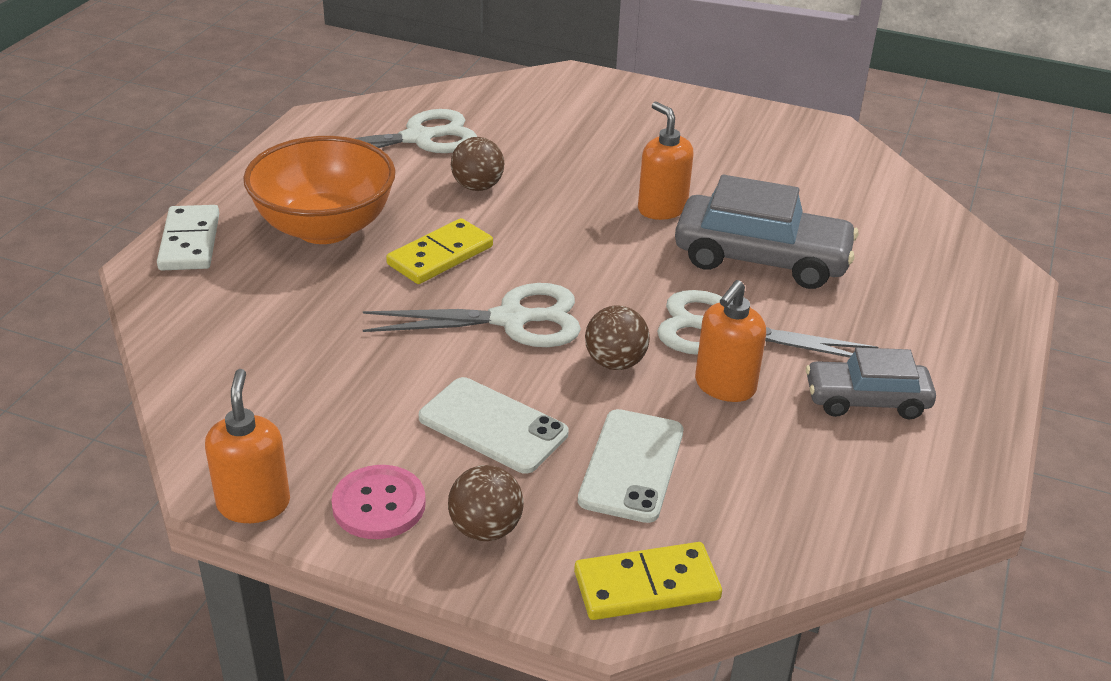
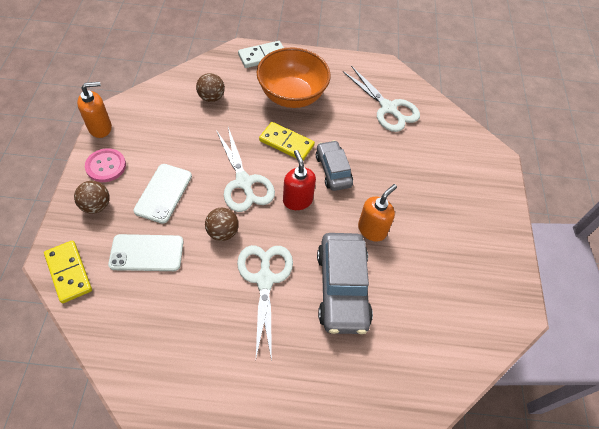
camera: 70 degrees right, 20 degrees up
brown ball [451,137,504,191] -> brown ball moved to [196,73,225,102]
orange soap dispenser [695,280,766,402] -> none
grey car [806,347,936,419] -> grey car moved to [316,140,353,191]
none -> red soap dispenser [283,150,316,210]

